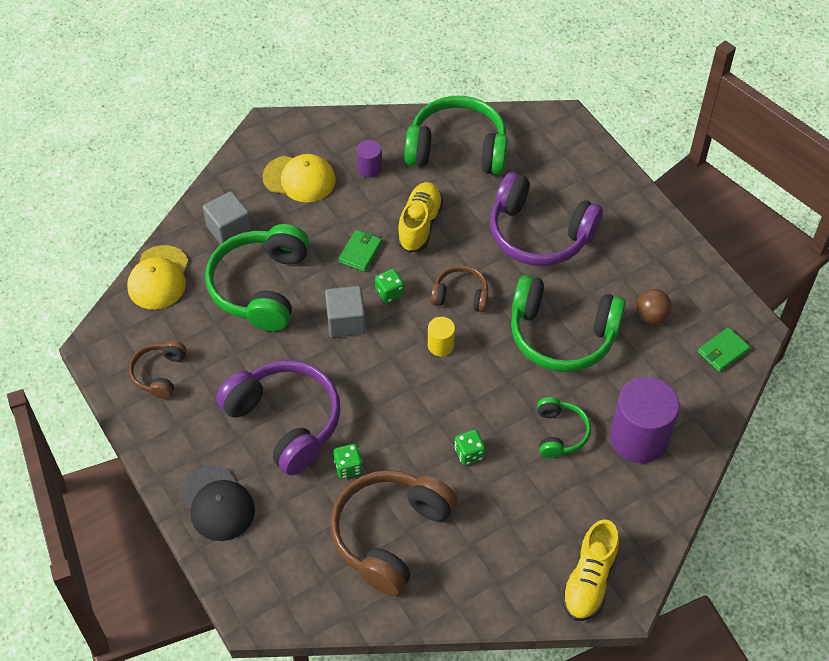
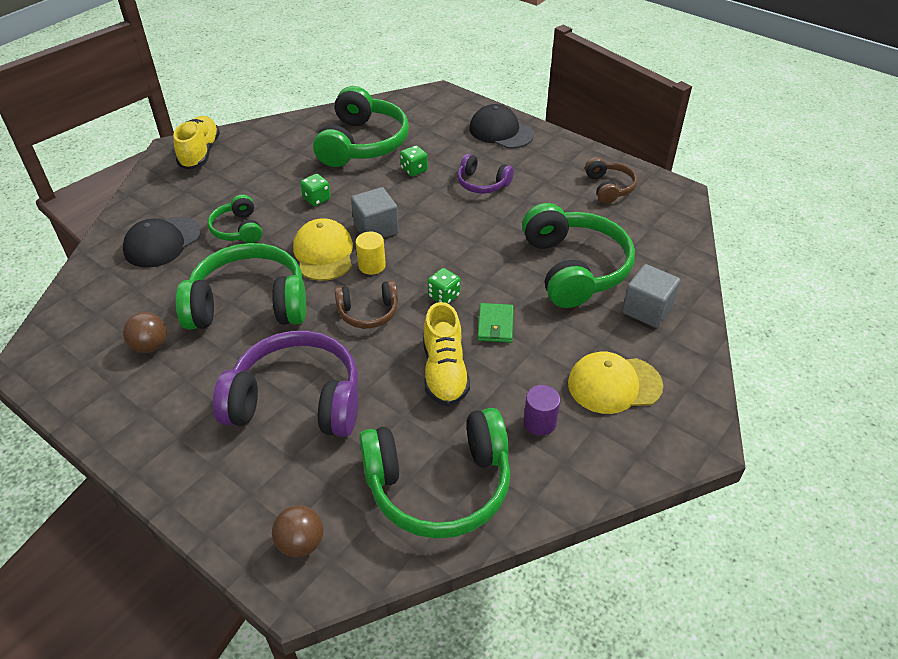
camera: 160 degrees right, 10 degrees down
yellow cap [127,245,189,310] -> yellow cap moved to [293,218,353,281]
purple headphones [216,360,341,475] -> purple headphones [457,154,514,193], size x0.52
grey cube [325,286,366,337] -> grey cube moved to [351,187,399,238]
brown headphones [330,470,457,596] -> green headphones [313,86,409,167]
purple cylinder [610,377,680,463] -> black cap [123,217,201,268]
green wallet [698,327,750,372] -> none
none -> brown ball [272,505,323,557]

